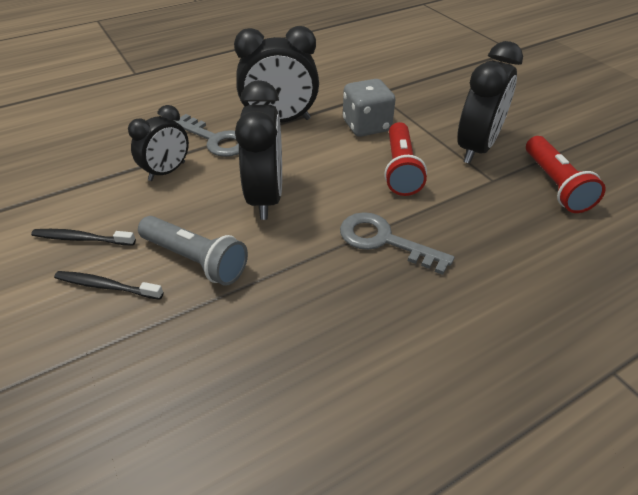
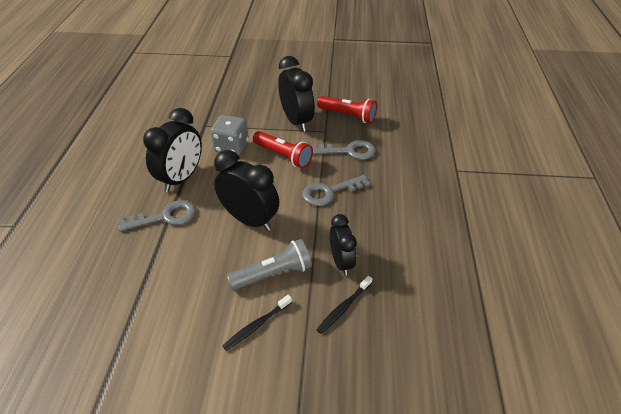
camera: 55 degrees left, 0 degrees up
black toothbrush [31,229,136,246] -> black toothbrush moved to [316,276,372,334]
black clock [128,105,189,181] -> black clock moved to [330,214,357,276]
none -> grey key [311,140,376,160]

